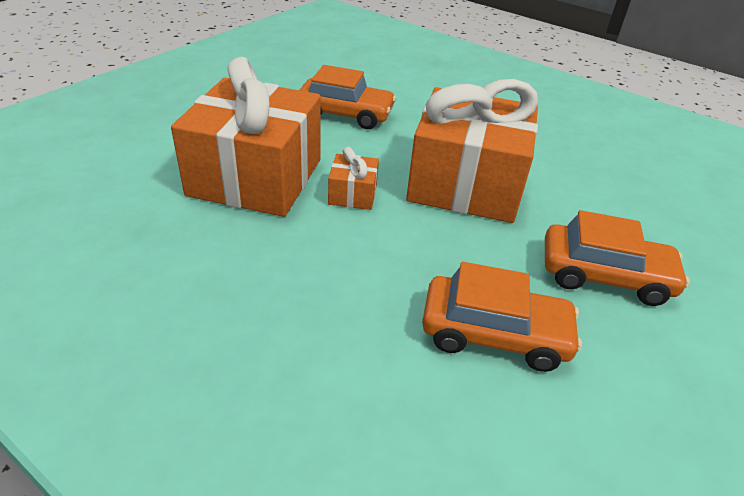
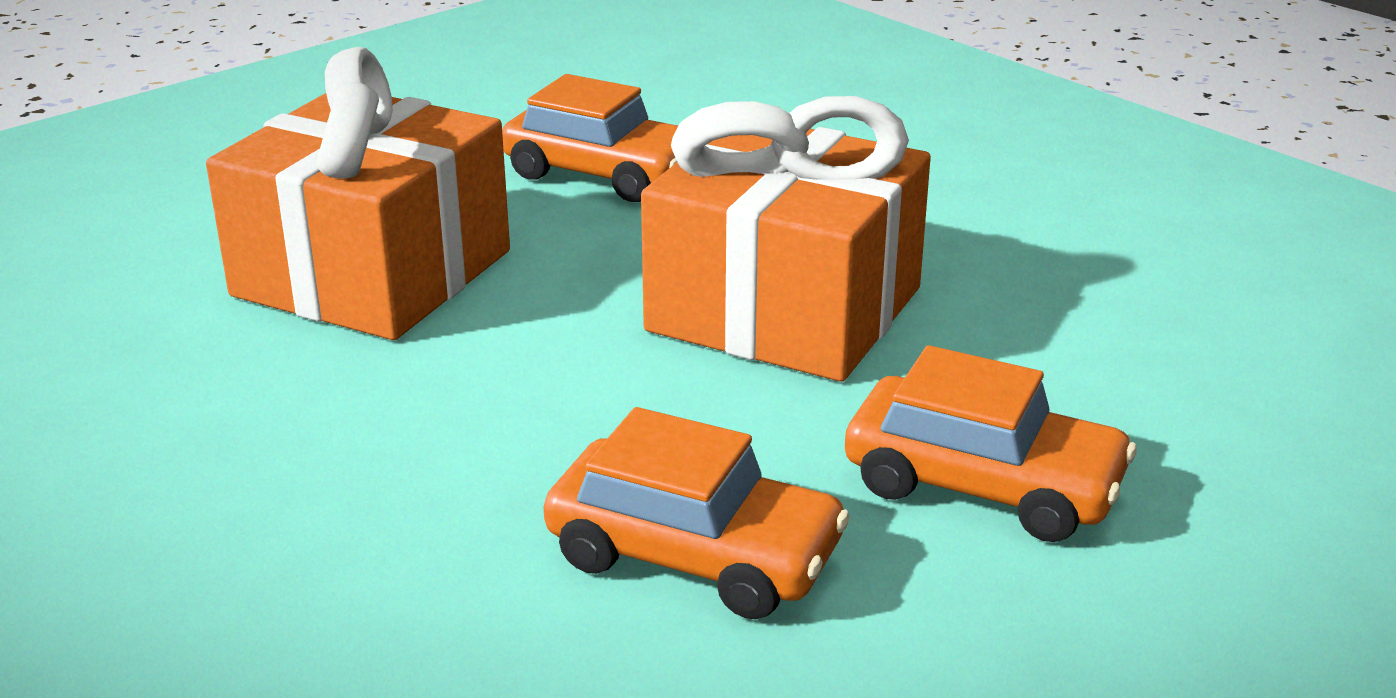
camera: 15 degrees right, 10 degrees down
orange gift [328,147,379,210] -> none

